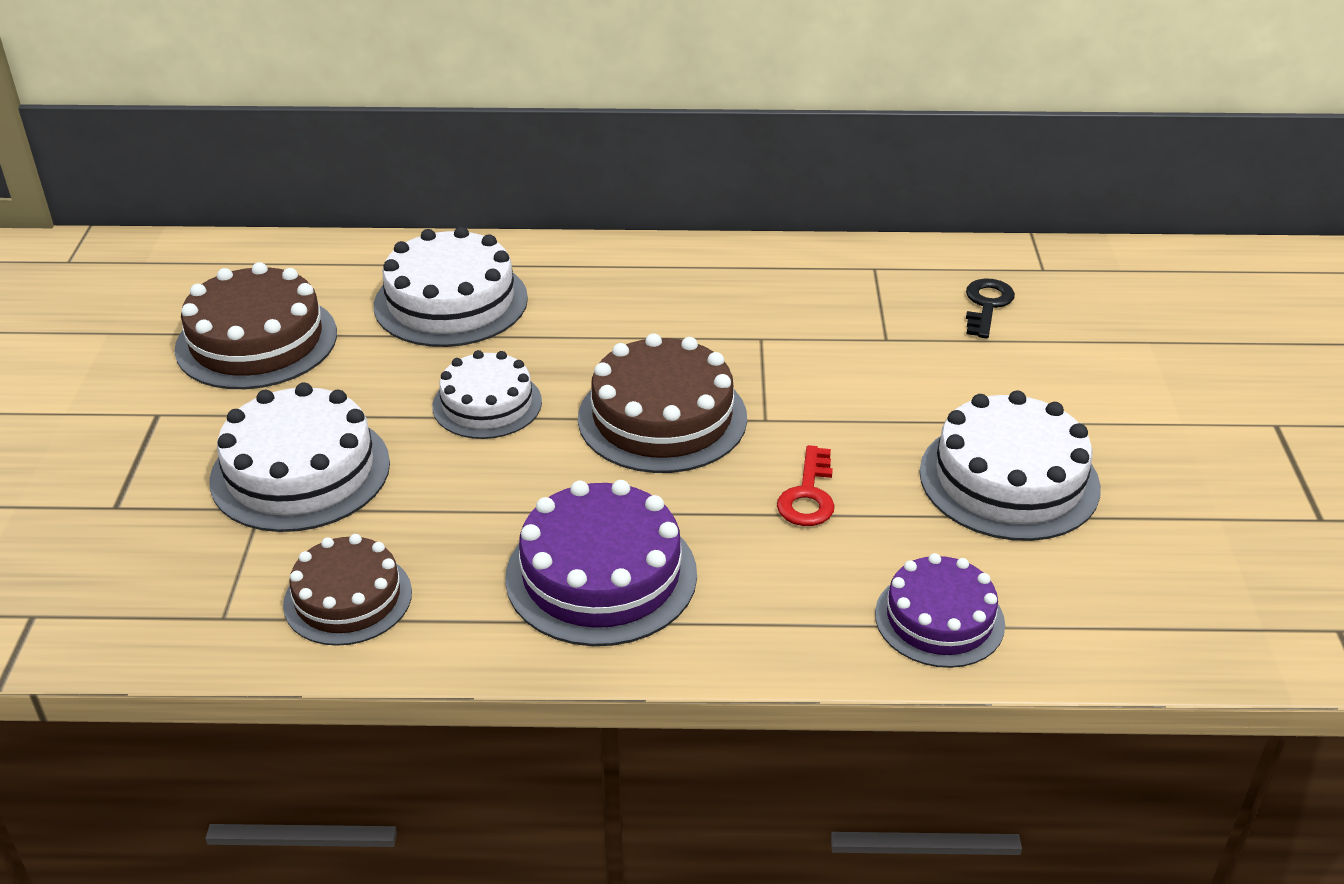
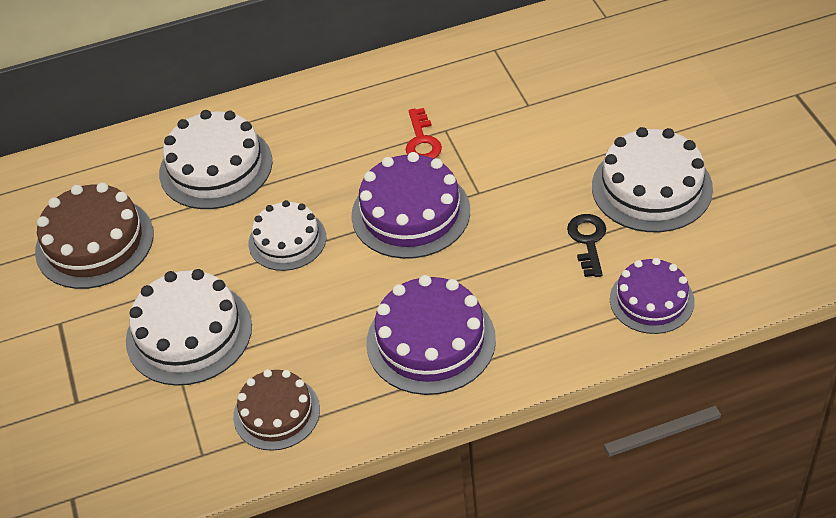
camera: 15 degrees left, 10 degrees up
brown cake [578,333,747,473] -> purple cake [351,152,470,259]
red key [777,445,835,526] -> red key moved to [406,108,442,159]
black key [966,278,1015,338] -> black key moved to [567,214,606,277]

